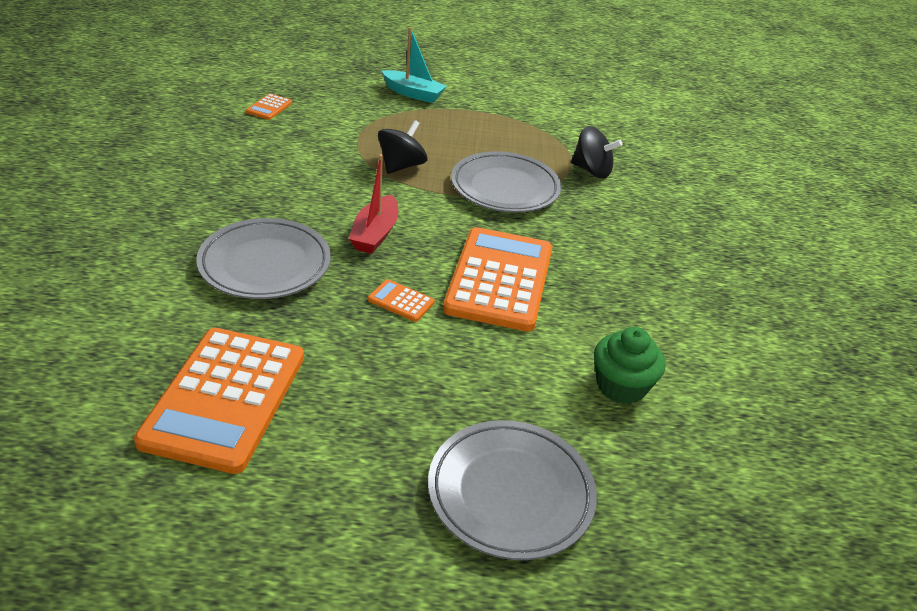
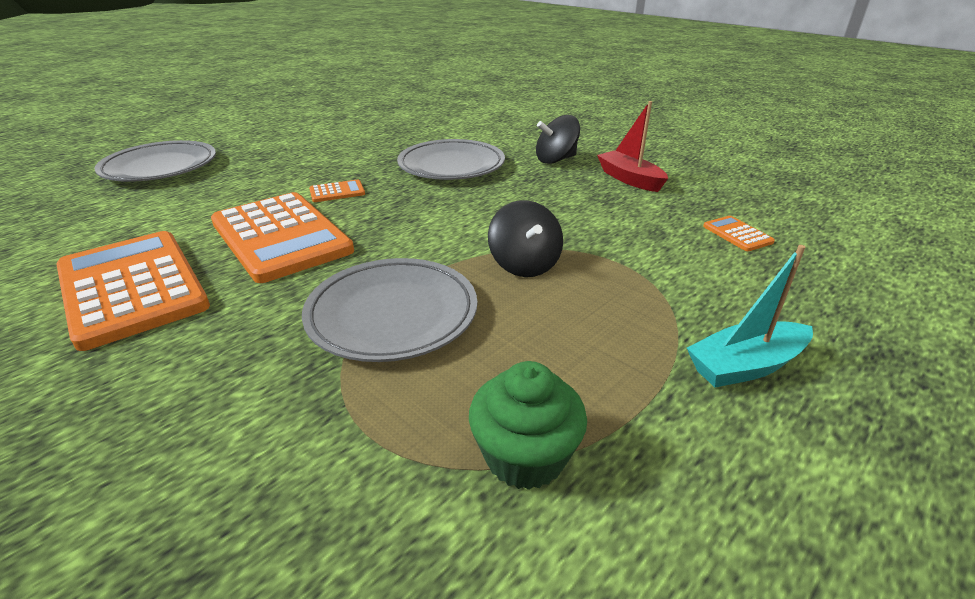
camera: 135 degrees right, 5 degrees down
orange calculator [134,328,304,474] -> orange calculator moved to [56,231,210,351]
red boat [349,154,398,254] -> red boat moved to [597,101,668,192]
black spinning top [571,126,622,178] -> black spinning top moved to [536,115,580,164]
green cupcake [594,327,665,404] -> green cupcake moved to [469,361,587,490]

